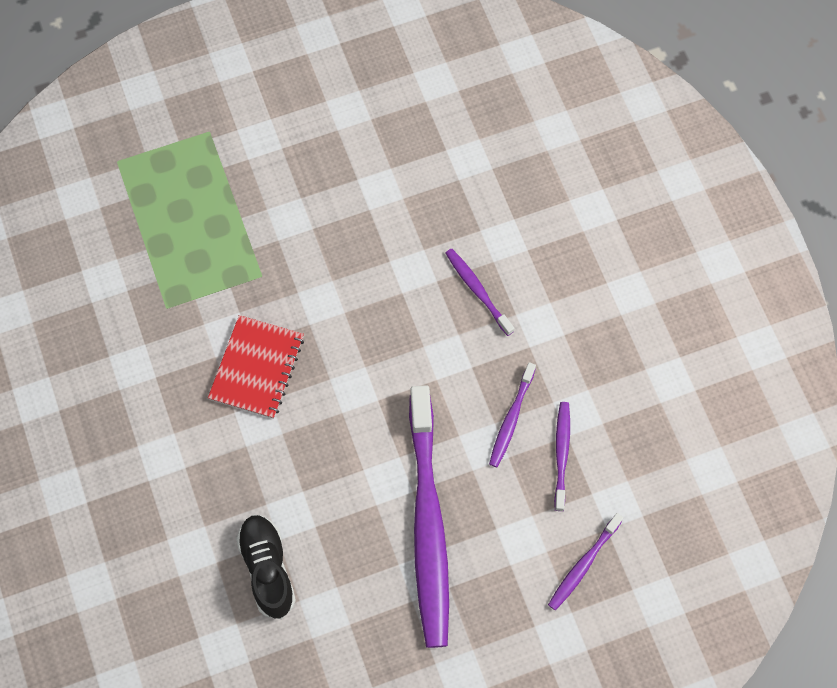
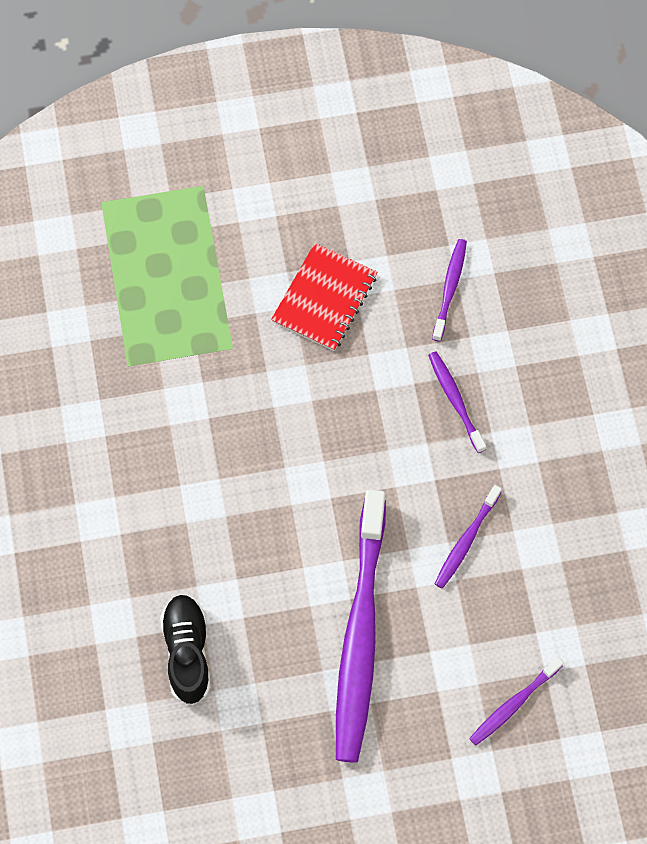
camera: 10 degrees right, 0 degrees up
red notebook [208,315,304,419] -> red notebook moved to [271,243,377,351]
purple toothbrush [554,402,570,511] -> purple toothbrush moved to [432,239,467,342]

